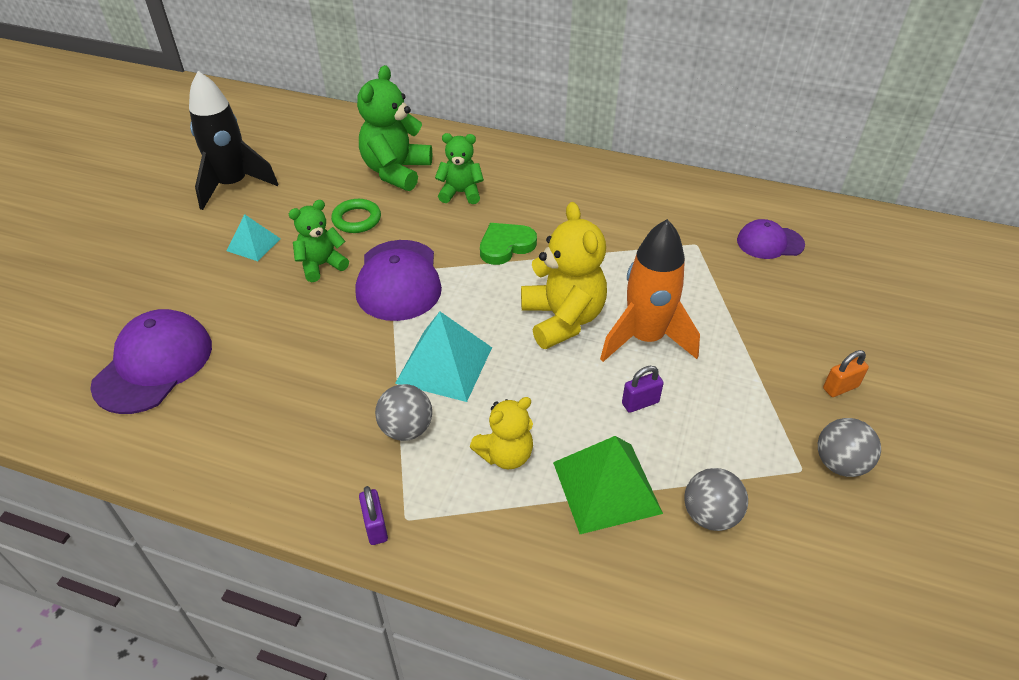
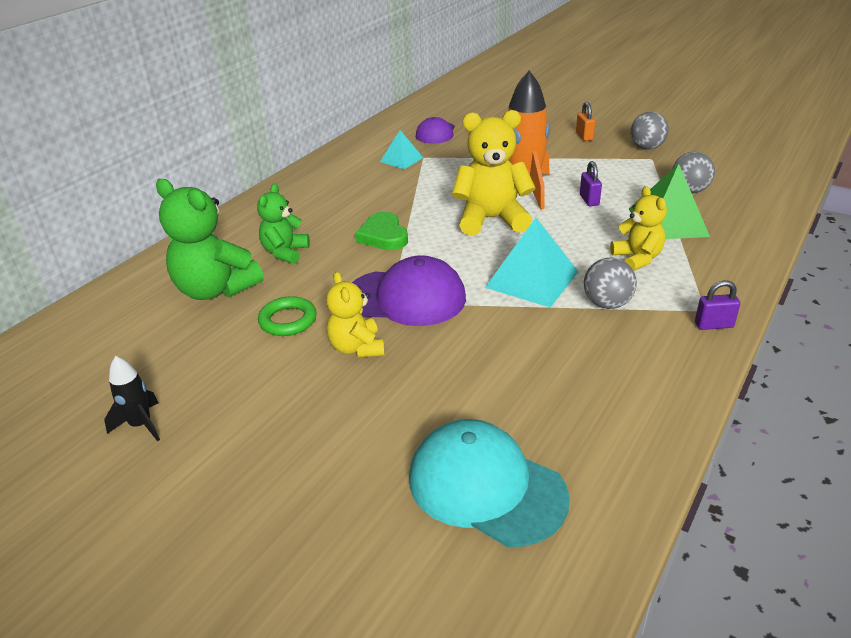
camera: 75 degrees left, 10 degrees down
purple cap [90,309,212,414] -> turquoise cap [409,419,570,547]
black rocket [189,71,278,210] -> black rocket [104,356,160,441], size x0.50
turquoise pyramid [227,214,281,261] -> turquoise pyramid moved to [380,130,423,169]
green teddy bear [289,200,349,282] -> yellow teddy bear [326,272,385,358]

